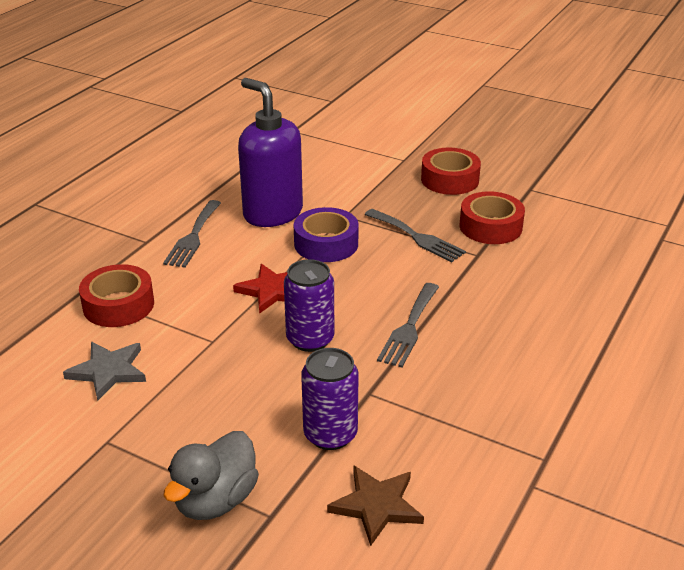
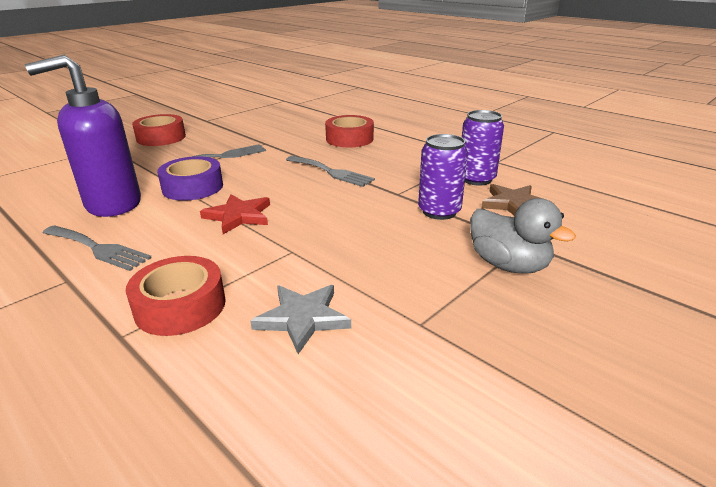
camera: 75 degrees left, 5 degrees down
purple can [284,259,334,352] -> purple can moved to [462,110,504,186]
red tape [460,191,525,244] -> red tape moved to [325,115,374,147]

